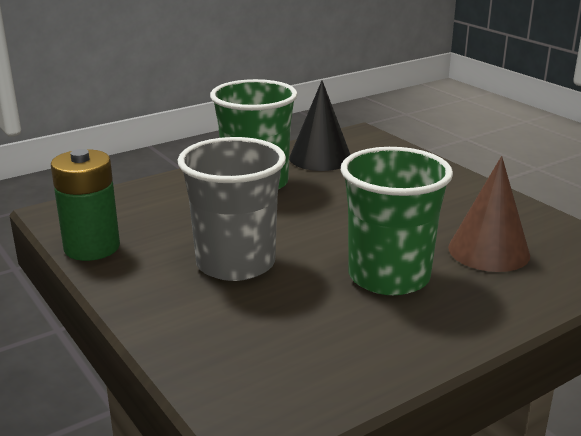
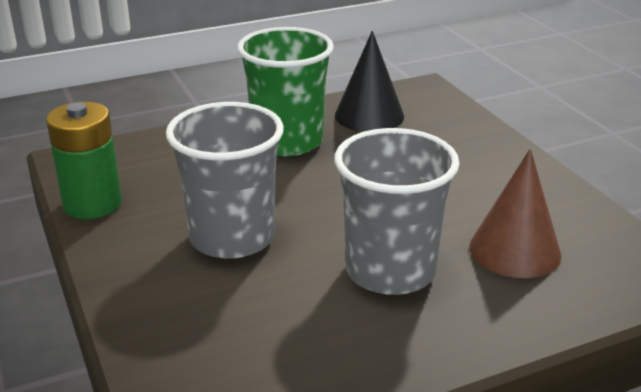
camera: 10 degrees right, 5 degrees up
green cup [341,147,453,295] -> grey cup [334,128,460,295]

